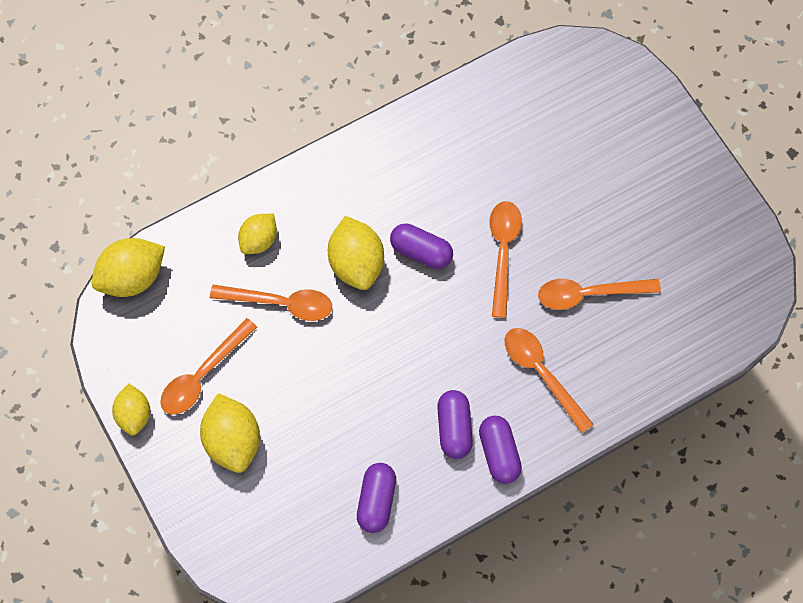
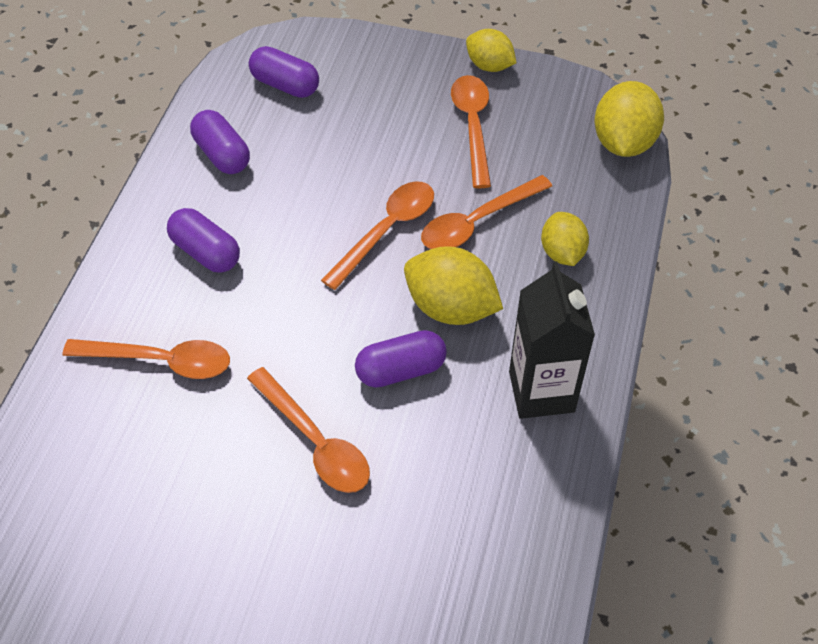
camera: 135 degrees right, 15 degrees down
yellow lemon [200,393,260,473] -> none
purple capsule [479,416,522,484] -> purple capsule moved to [249,46,319,98]
orange spoon [538,279,661,310] -> orange spoon moved to [321,181,434,290]
none -> black carton [509,261,595,419]

